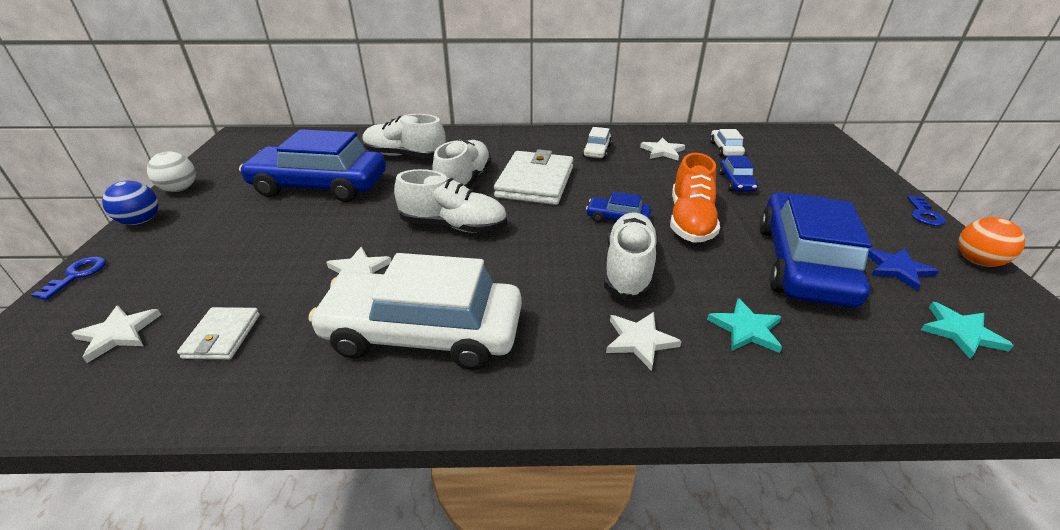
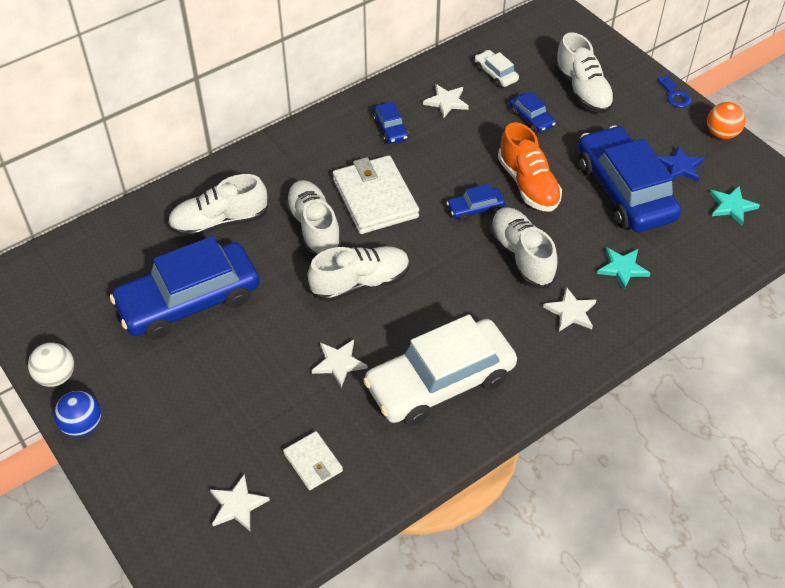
camera: 35 degrees left, 15 degrees up
blue key [31,256,106,300] -> none
white car [583,127,612,159] -> blue car [373,102,408,144]
none -> white shoe [554,32,615,113]

